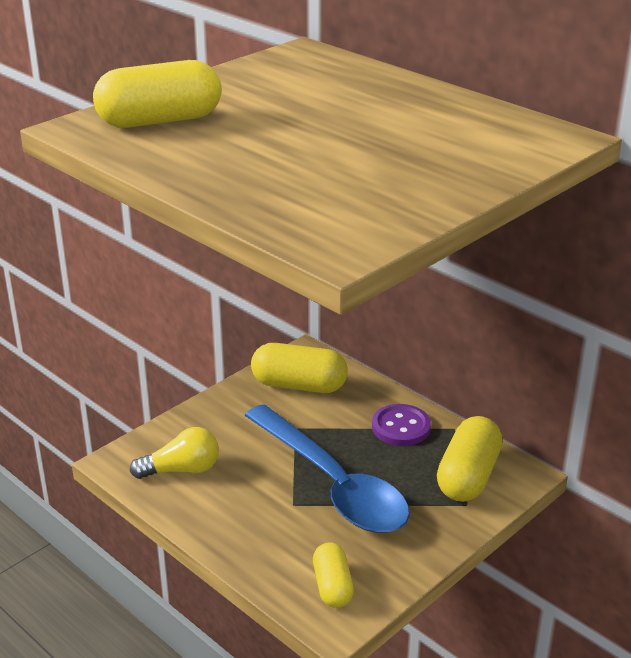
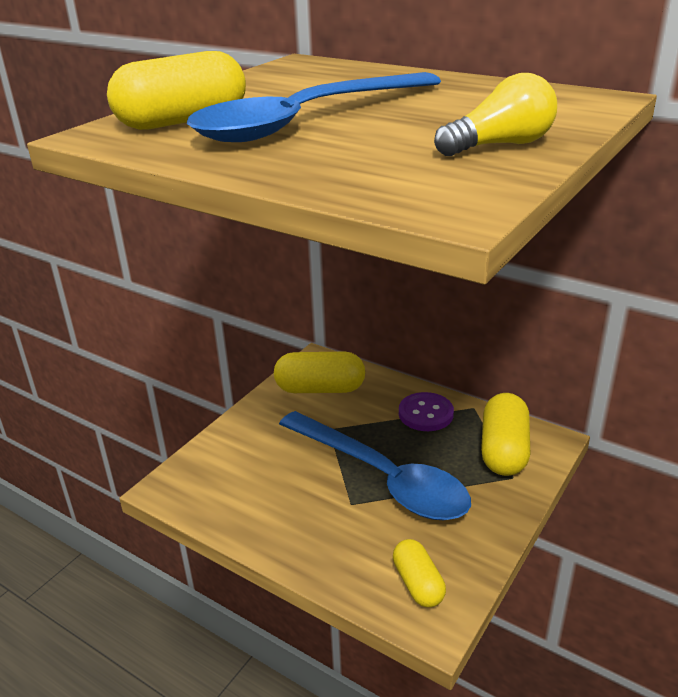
camera: 10 degrees left, 0 degrees up
yellow light bulb [129,427,219,479] -> yellow light bulb moved to [434,73,557,156]
none -> blue spoon [187,72,441,142]

